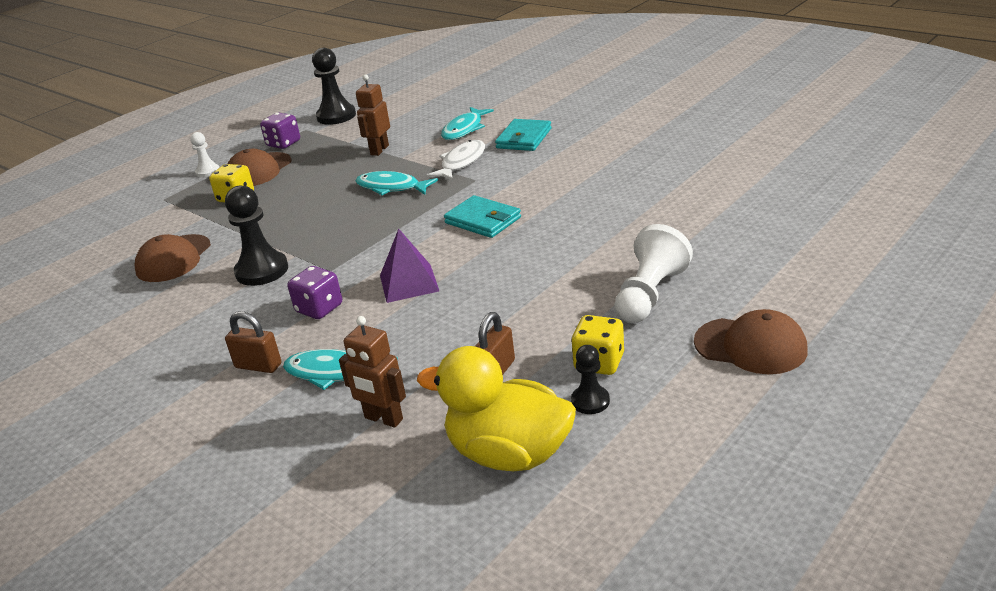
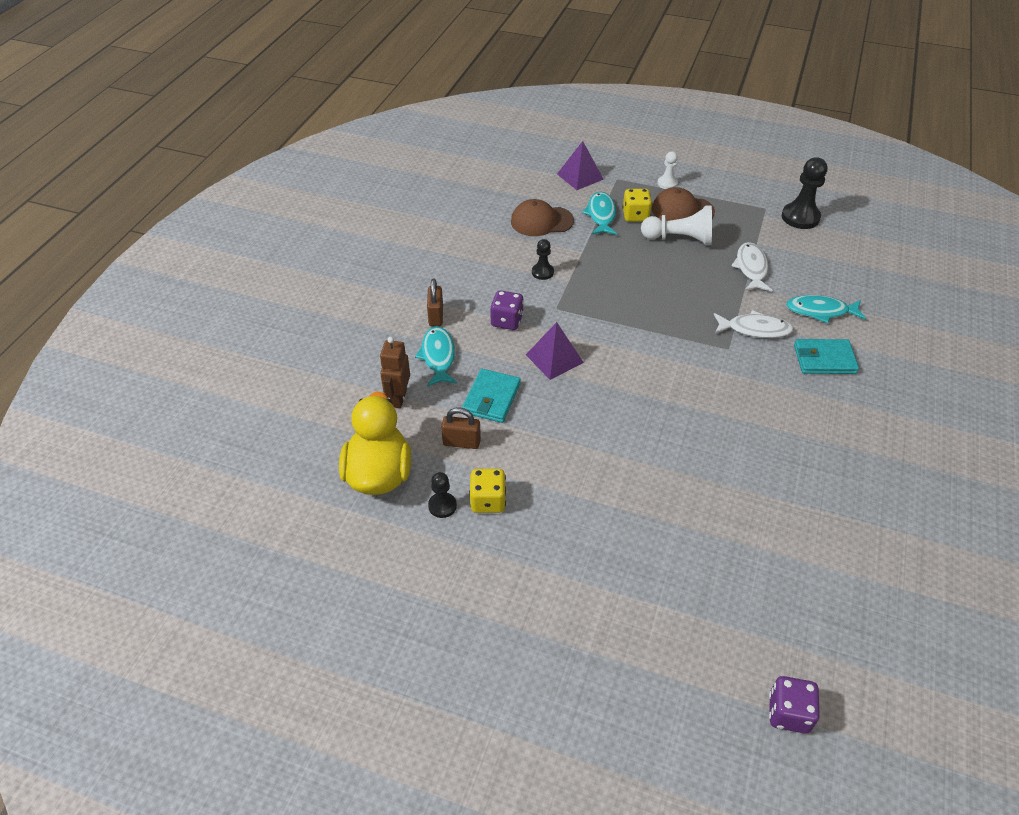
camera: 65 degrees right, 15 degrees up
black pawn [225,185,288,286] -> black pawn [532,239,554,280], size x0.56
purple dice [260,113,300,149] -> purple dice moved to [769,676,820,733]
brown robot [356,74,390,156] -> white fish [732,242,772,291]
turquoise fish [356,171,438,195] -> turquoise fish moved to [582,192,617,235]
turquoise wallet [444,195,521,238] -> turquoise wallet moved to [462,369,521,423]
white pawn [614,224,693,323] -> white pawn moved to [641,205,712,245]
brown cap [694,309,808,374] -> none
none -> purple pyramid [557,141,604,190]

